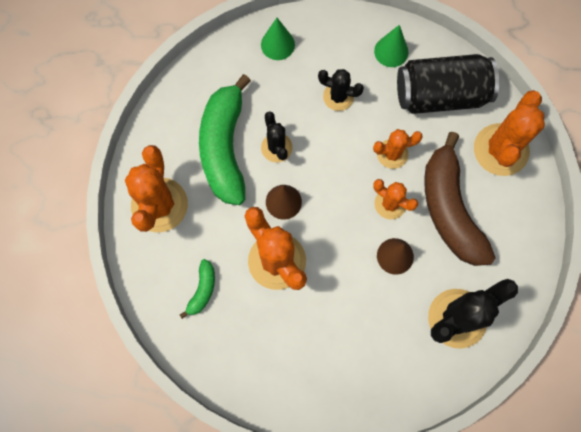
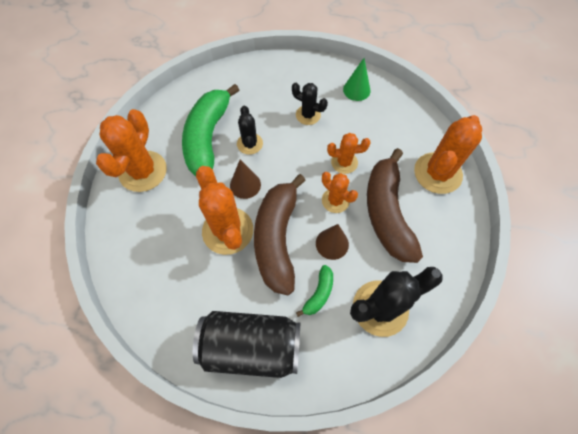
camera: 10 degrees right, 10 degrees down
green banana [180,259,215,319] -> green banana moved to [296,265,333,317]
green cone [261,18,295,60] -> none
black can [397,54,499,114] -> black can moved to [193,311,300,378]
none -> brown banana [254,174,306,295]

